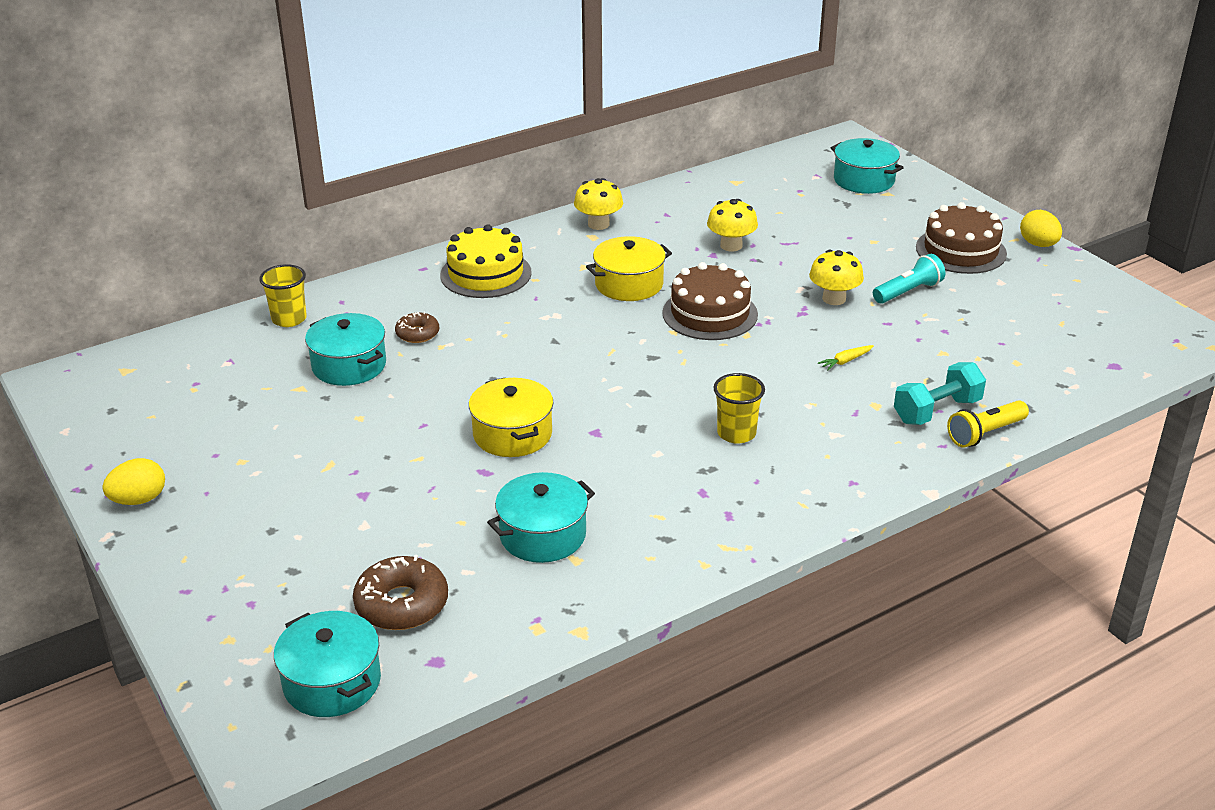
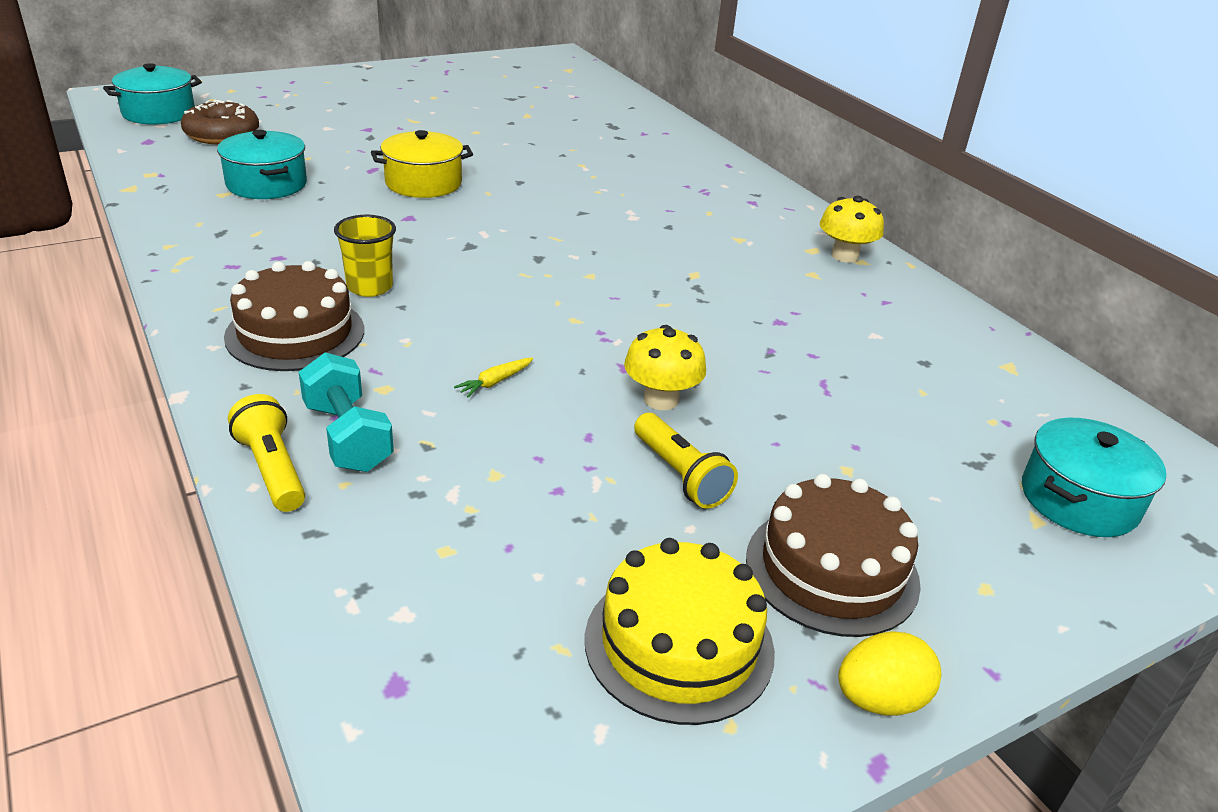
camera: 90 degrees right, 0 degrees up
yellow egg [102,458,165,505] -> none
yellow cup [259,264,307,327] -> none
turquoise pot [305,313,386,386] -> none
brown donut [395,312,439,343] -> none
yellow cake [440,224,532,298] -> yellow cake moved to [585,538,775,725]
yellow pot [586,236,672,301] -> none
brown cake [662,262,758,340] -> brown cake moved to [224,261,364,371]
yellow mushroom [707,199,758,251] -> none
yellow carrot [818,345,874,370] -> yellow carrot turned 105 degrees counterclockwise [454,357,533,397]
turquoise flashlight [873,254,945,304] -> yellow flashlight [634,413,738,509]

